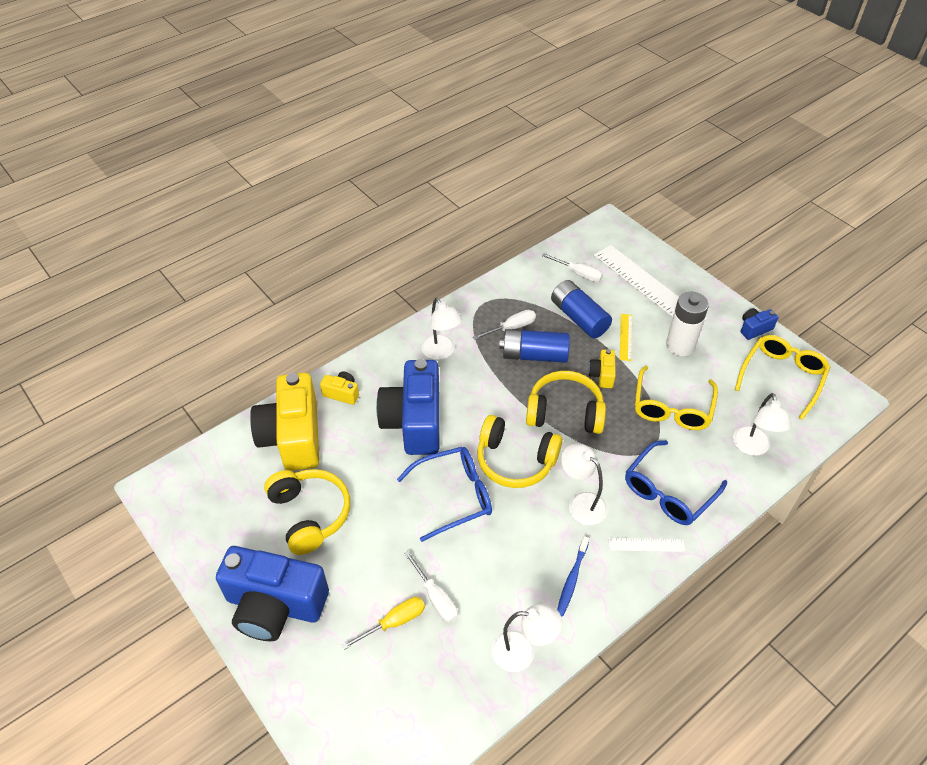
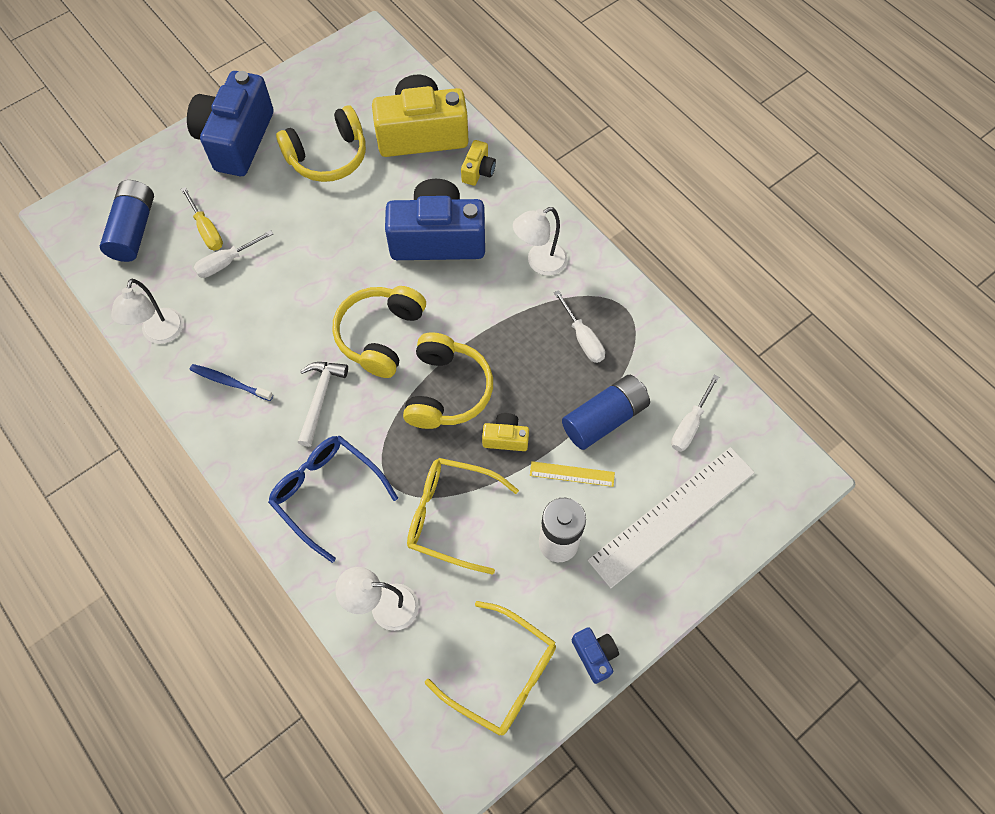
camera: 90 degrees right, 15 degrees up
blue glasses [397,447,492,542] -> none
blue battery [499,329,570,363] -> blue battery moved to [100,180,154,262]
white lamp [561,443,607,525] -> white hammer [298,362,348,447]
white ruler [608,538,685,552] -> none

